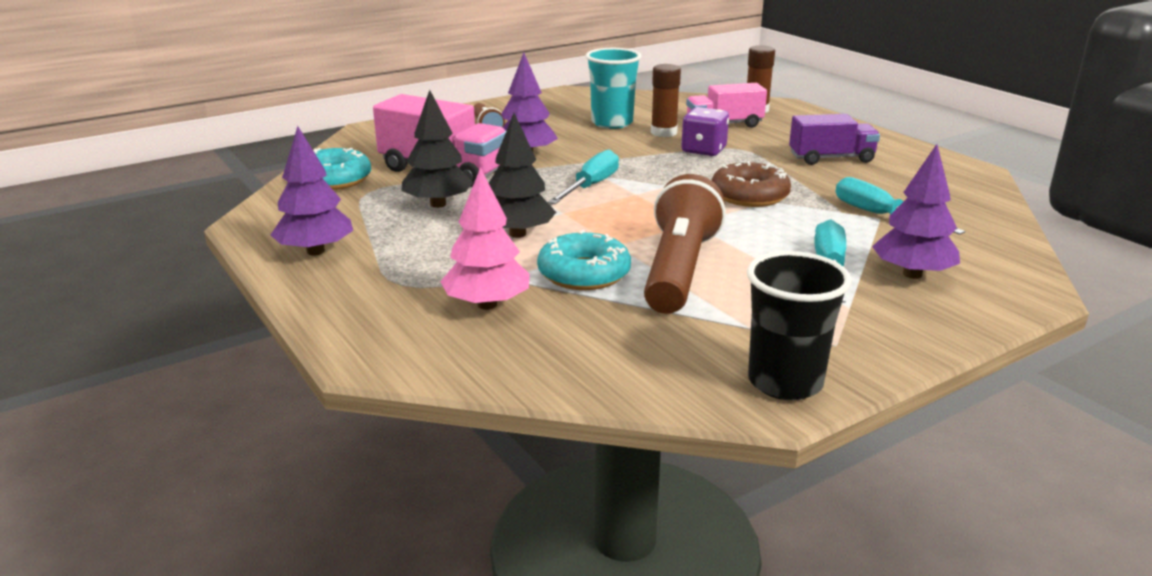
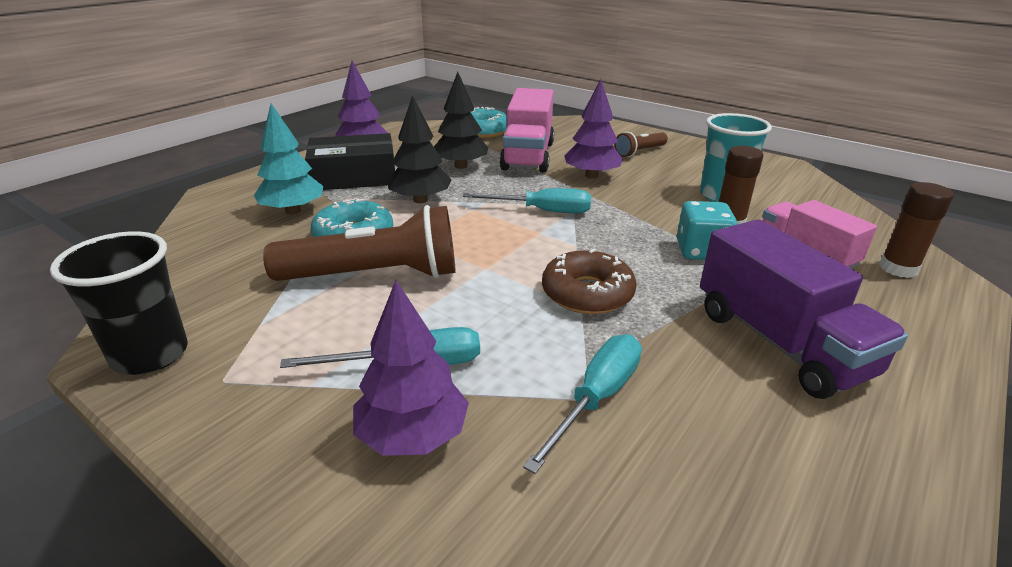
camera: 70 degrees right, 5 degrees up
pink tree [440,167,530,310] -> turquoise tree [254,103,323,215]
purple dice [681,107,729,156] -> turquoise dice [677,201,737,260]
purple truck [789,114,880,165] -> purple truck [700,219,908,399], size x1.51
none -> black box [305,133,395,190]

